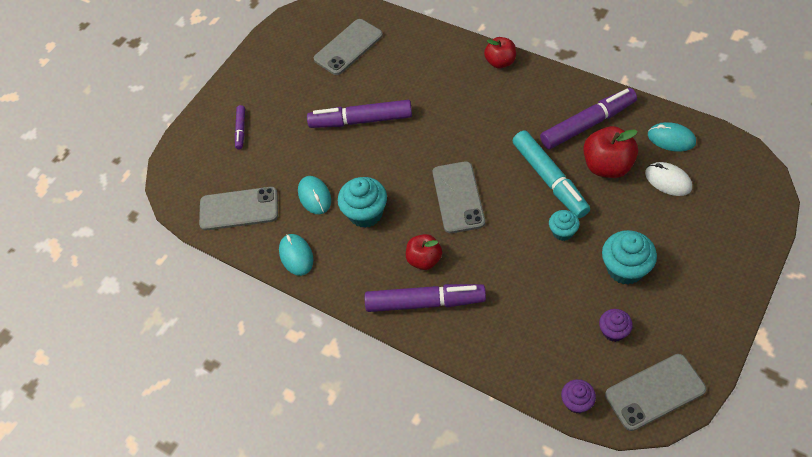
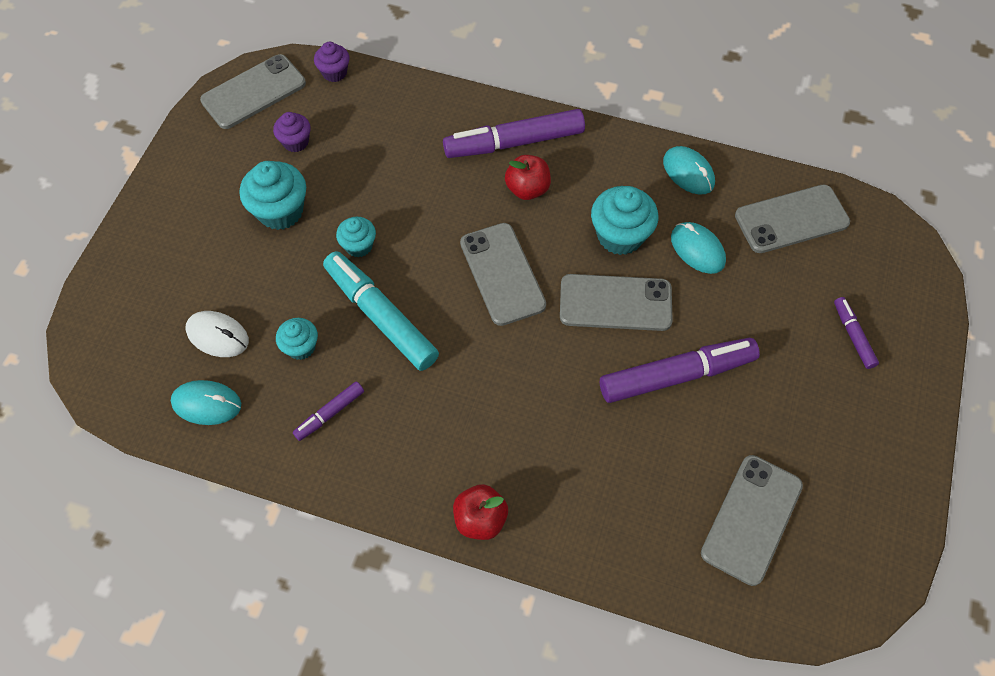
camera: 160 degrees right, 5 degrees up
purple marker [540,88,637,149] -> purple marker [293,381,364,441], size x0.49
red apple [583,126,638,178] -> turquoise cupcake [276,318,318,360]
none -> grey phone [560,274,673,331]

